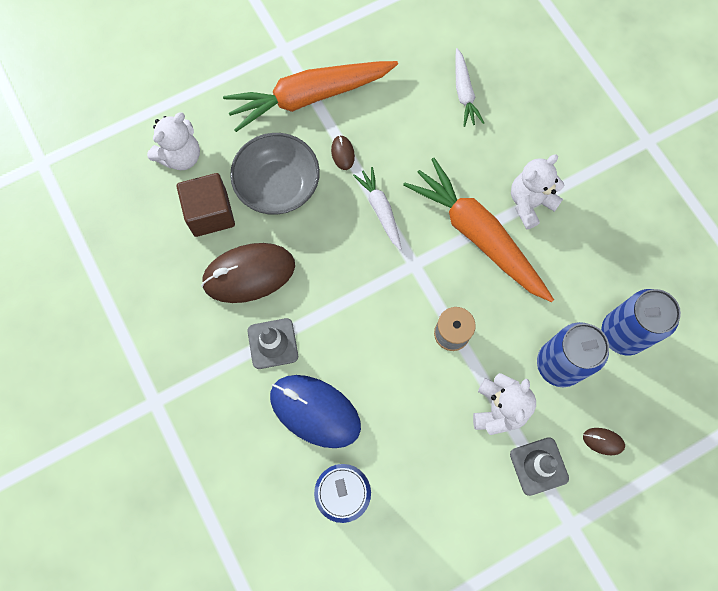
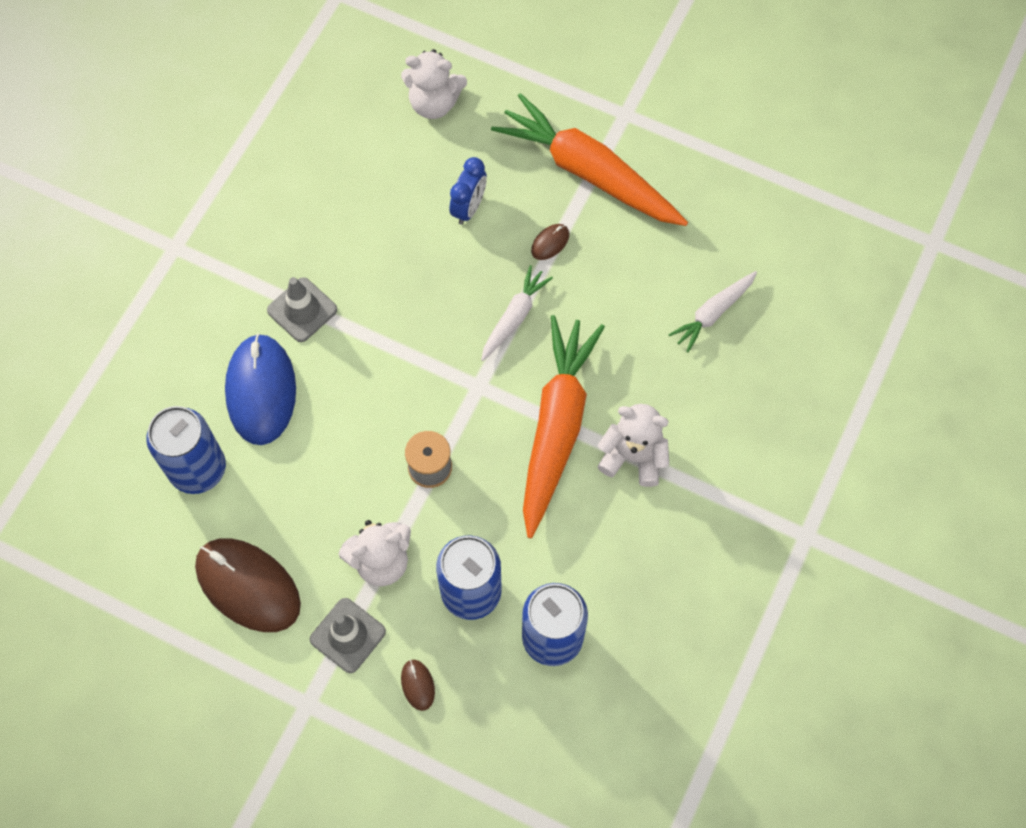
camera: 55 degrees right, 5 degrees down
brown cube [177,173,235,237] -> none
brown mouse [201,243,295,303] -> brown mouse moved to [195,538,301,632]
grey bowl [230,133,320,215] -> blue clock [450,157,487,225]

